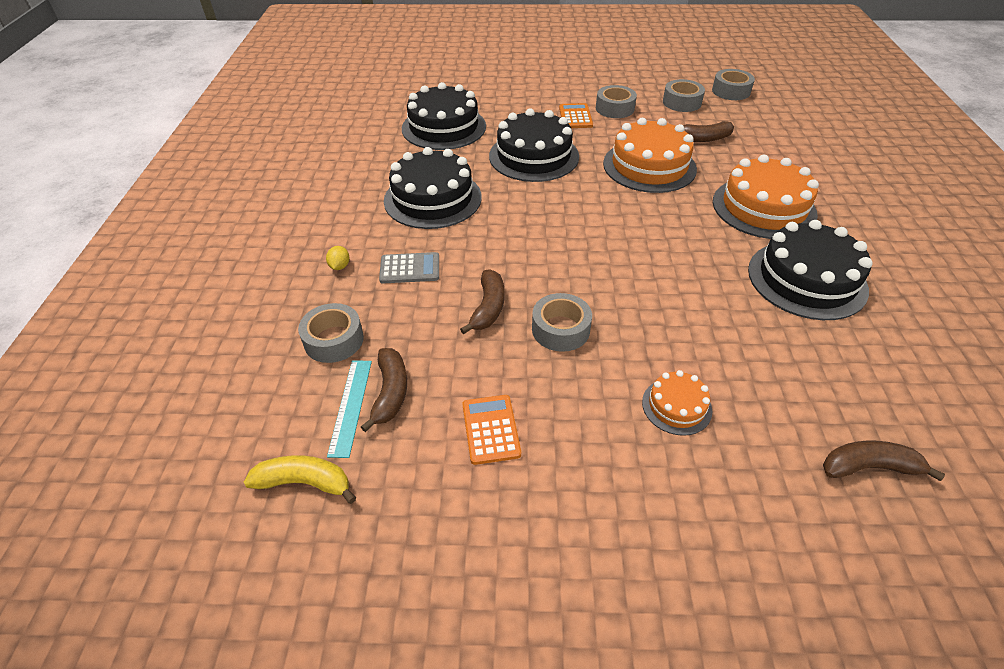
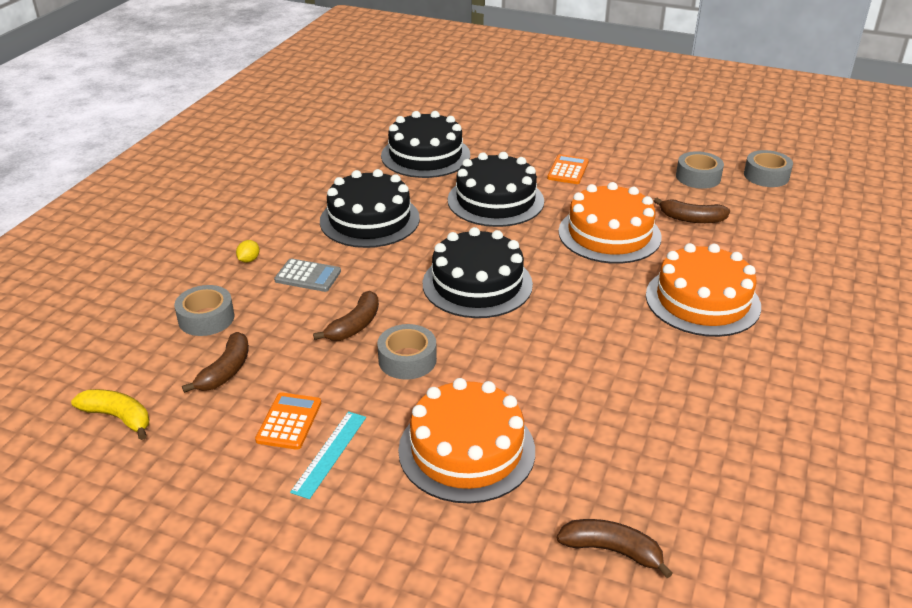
camera: 20 degrees right, 10 degrees down
turquoise ruler [327,360,372,458] -> turquoise ruler moved to [290,411,366,499]
grey tape [596,85,637,118] -> none
orange cake [642,370,712,436] -> orange cake [398,378,535,503], size x1.99
black cake [748,220,873,320] -> black cake moved to [423,227,533,318]

